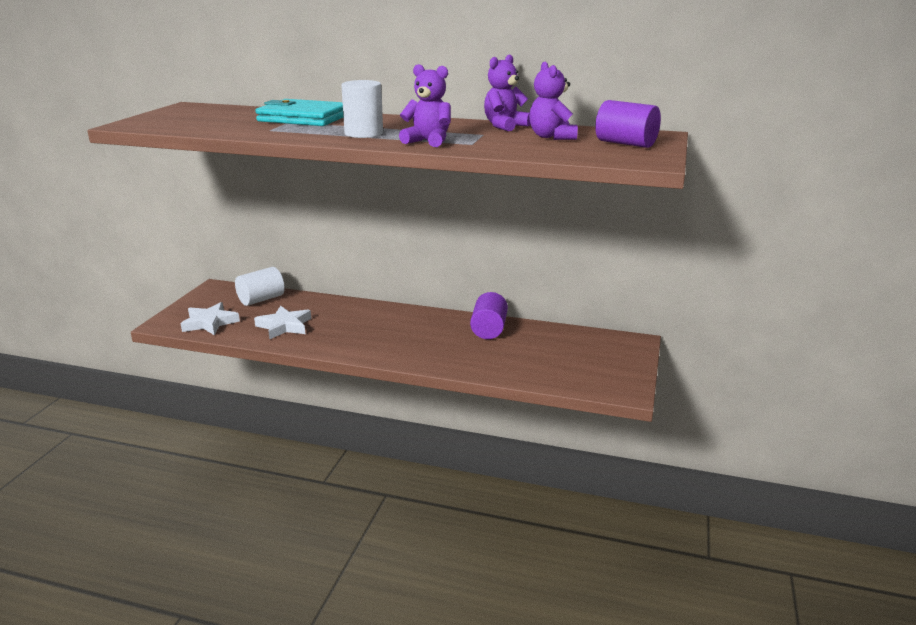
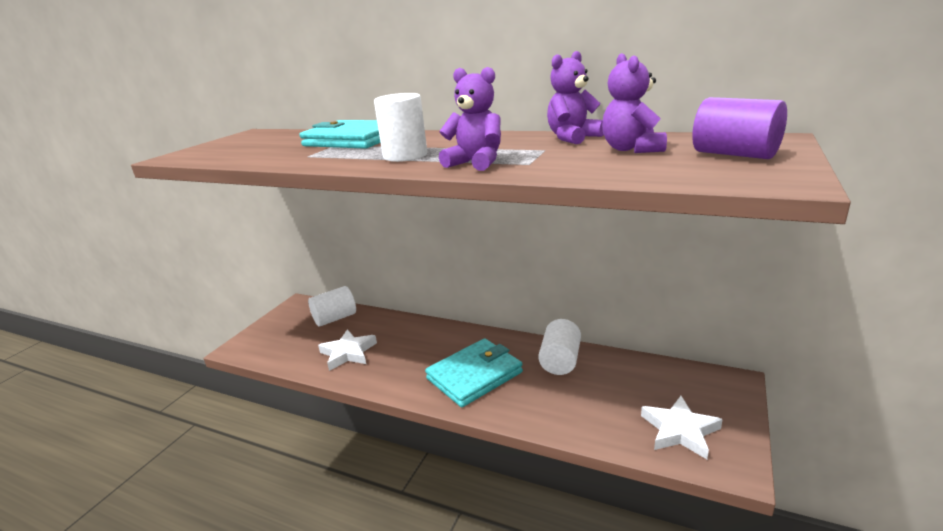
camera: 10 degrees right, 0 degrees up
white star [181,302,240,335] -> white star moved to [641,396,723,459]
purple cylinder [470,292,508,339] -> white cylinder [538,319,581,375]
none -> turquoise wallet [425,338,523,407]

